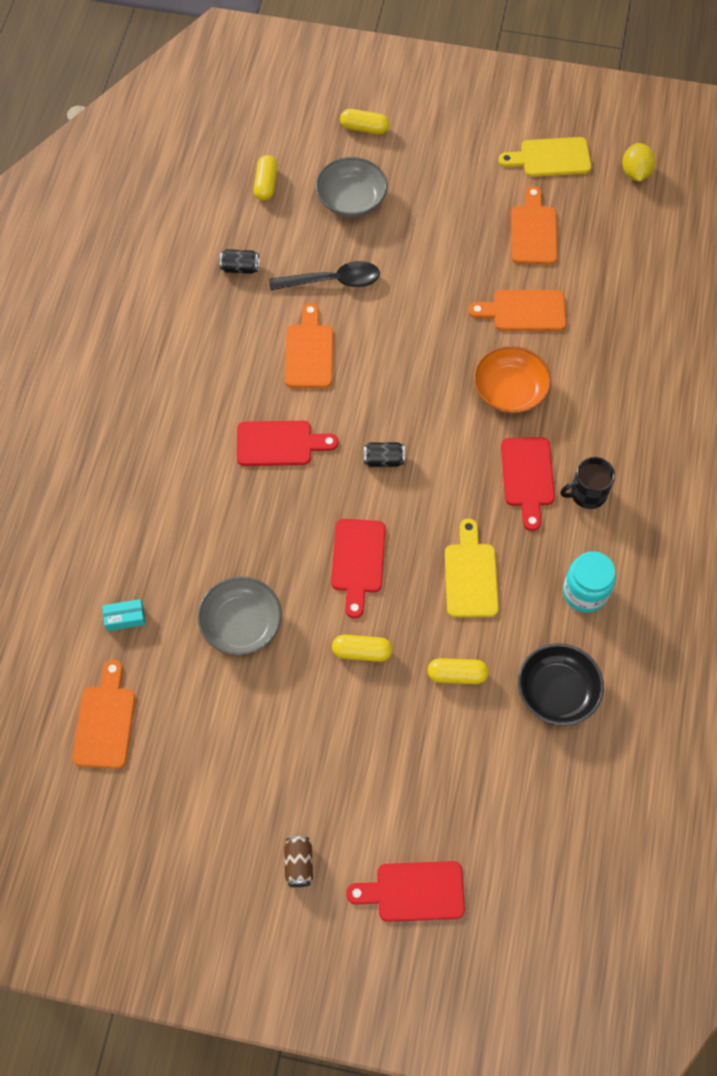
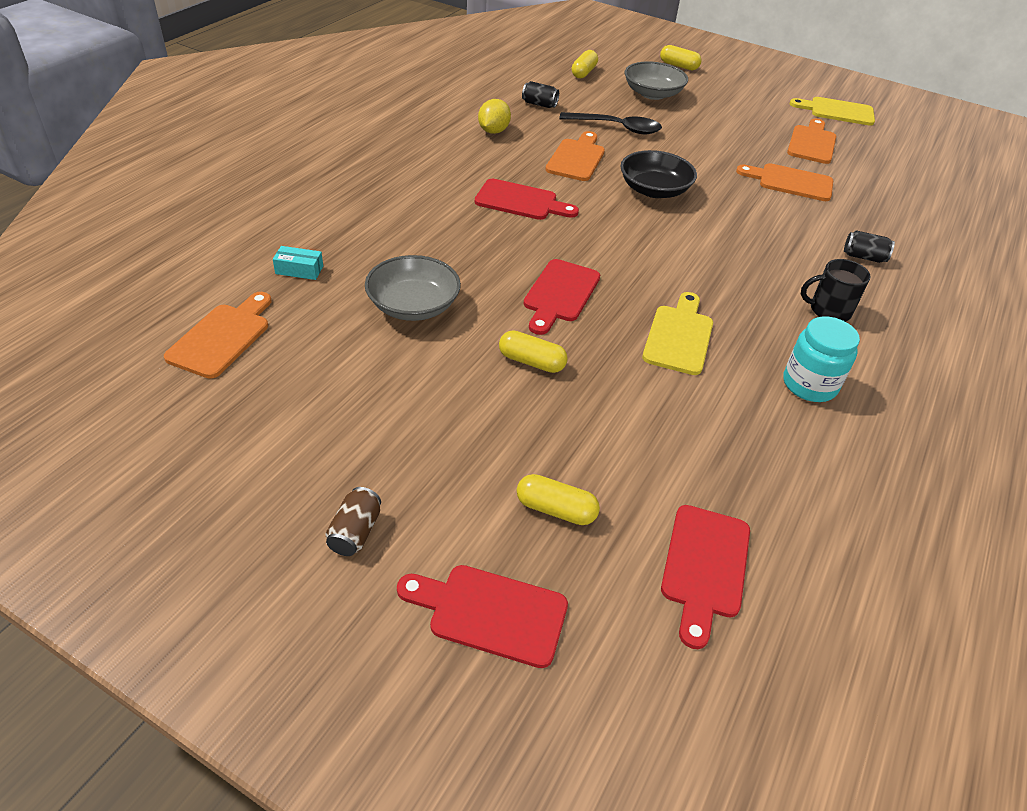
camera: 15 degrees right, 20 degrees down
black can [364,442,405,467] -> black can moved to [844,230,895,263]
yellow capsule [427,658,489,684] -> yellow capsule moved to [517,474,600,525]
orange bowl [474,346,551,414] -> none
red cutting board [501,437,555,531] -> red cutting board moved to [661,505,750,649]
black bowl [518,643,604,726] -> black bowl moved to [620,150,697,198]
yellow lemon [622,143,655,182] -> yellow lemon moved to [478,99,511,134]

